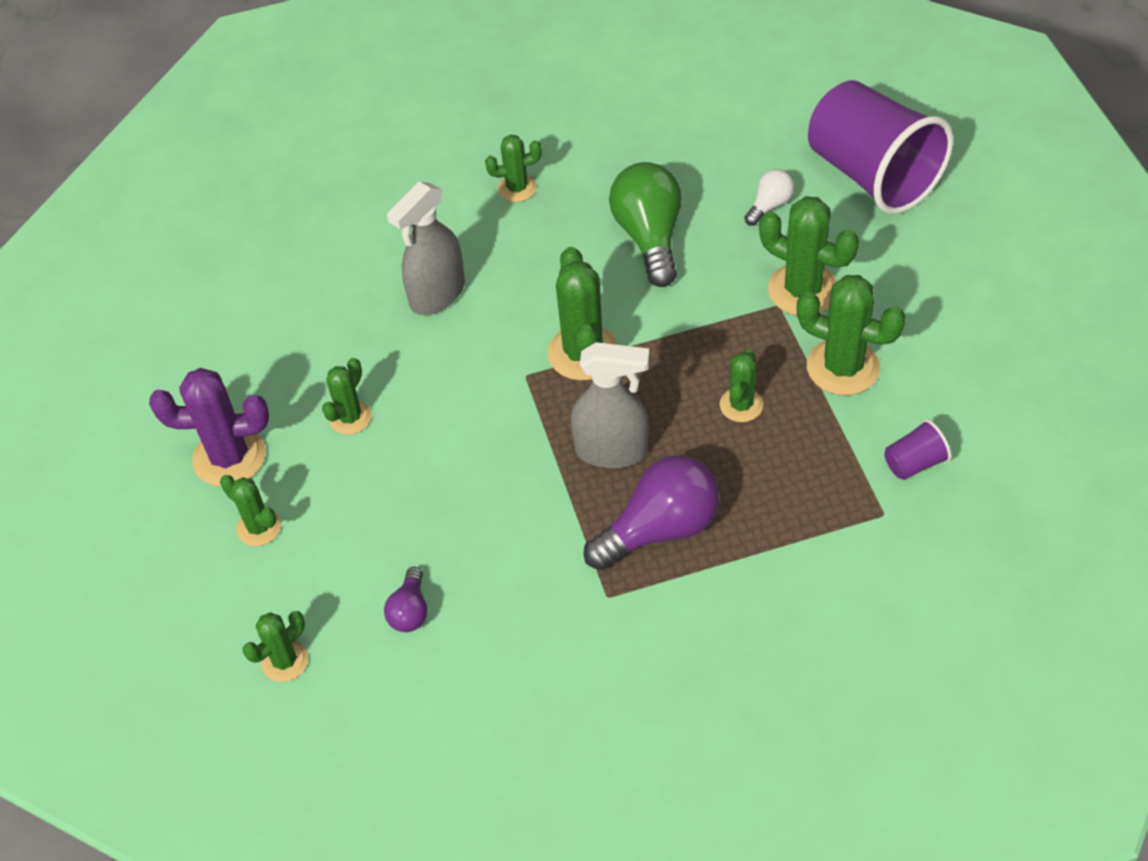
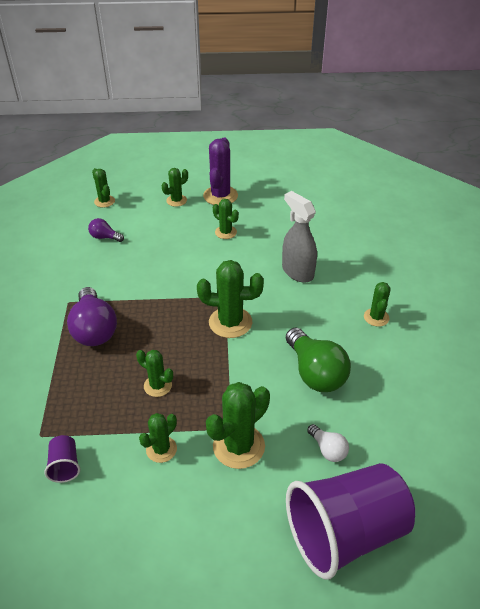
camera: 100 degrees right, 10 degrees down
grey spray bottle [571,342,649,468] -> none
green light bulb [609,162,682,287] -> green light bulb turned 60 degrees clockwise [286,328,351,392]
green cactus [796,275,906,395] -> green cactus [139,413,177,463], size x0.59

